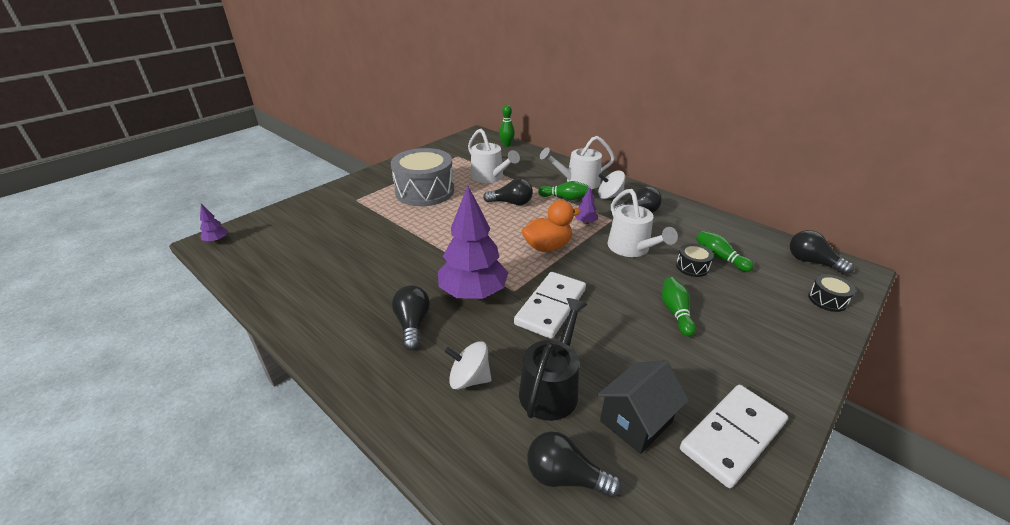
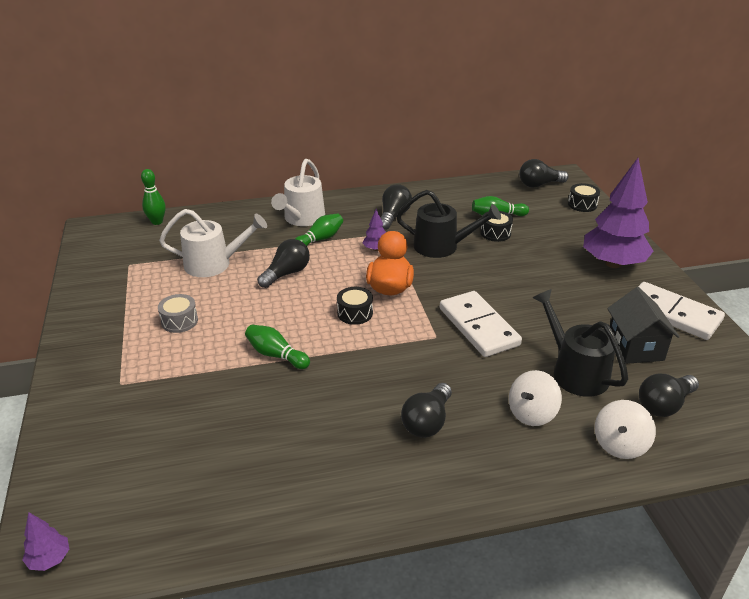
camera: 55 degrees left, 0 degrees up
grey drum [391,148,454,206] -> grey drum [158,294,198,333], size x0.43
black light bulb [392,285,430,351] -> black light bulb turned 90 degrees counterclockwise [401,383,452,438]
purple tree [438,186,508,299] -> purple tree moved to [583,158,654,268]
white spinning top [598,171,625,199] -> white spinning top moved to [595,400,656,459]
white watering can [608,189,678,257] -> black watering can [396,190,501,258]
green bowling pin [662,277,696,337] -> green bowling pin moved to [245,325,310,369]
white domino [680,385,788,488] -> white domino turned 45 degrees counterclockwise [638,282,725,340]
none -> black drum [337,287,373,325]

